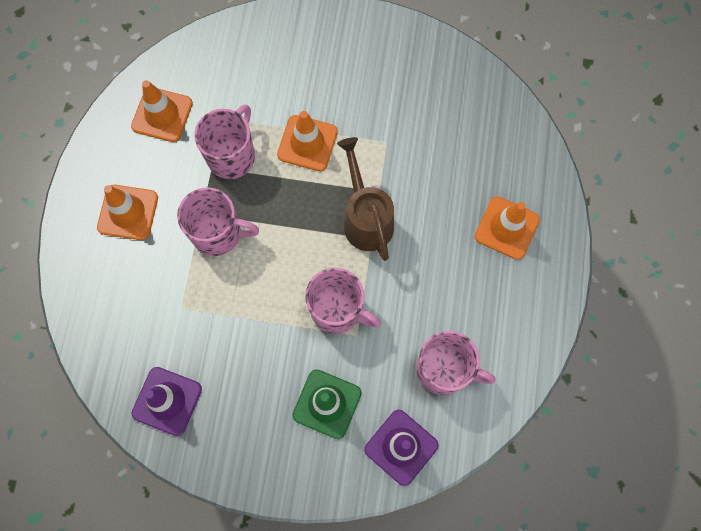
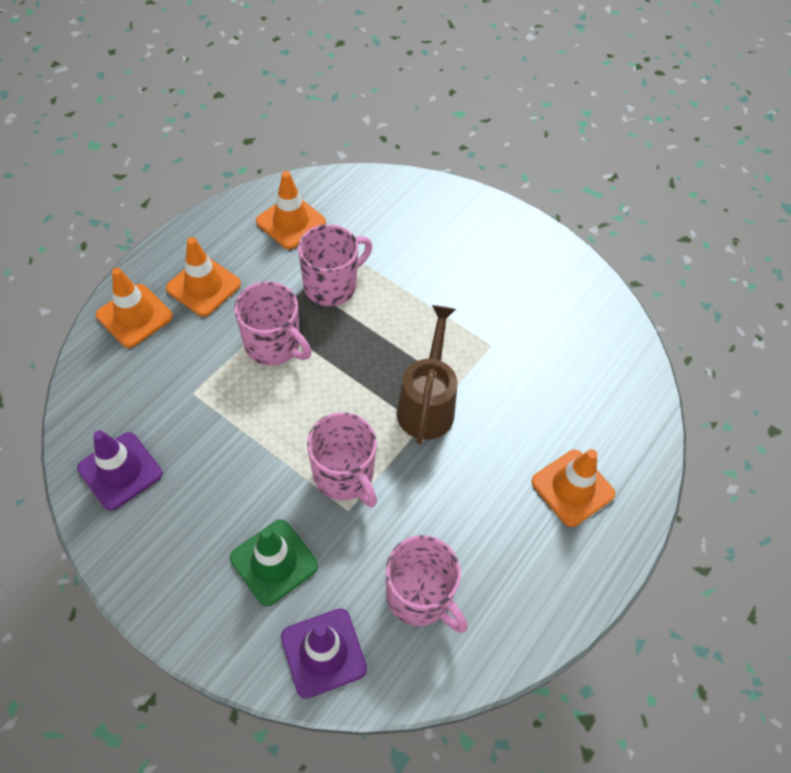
camera: 25 degrees right, 15 degrees down
orange traffic cone [277,111,338,171] -> orange traffic cone moved to [96,268,173,348]

